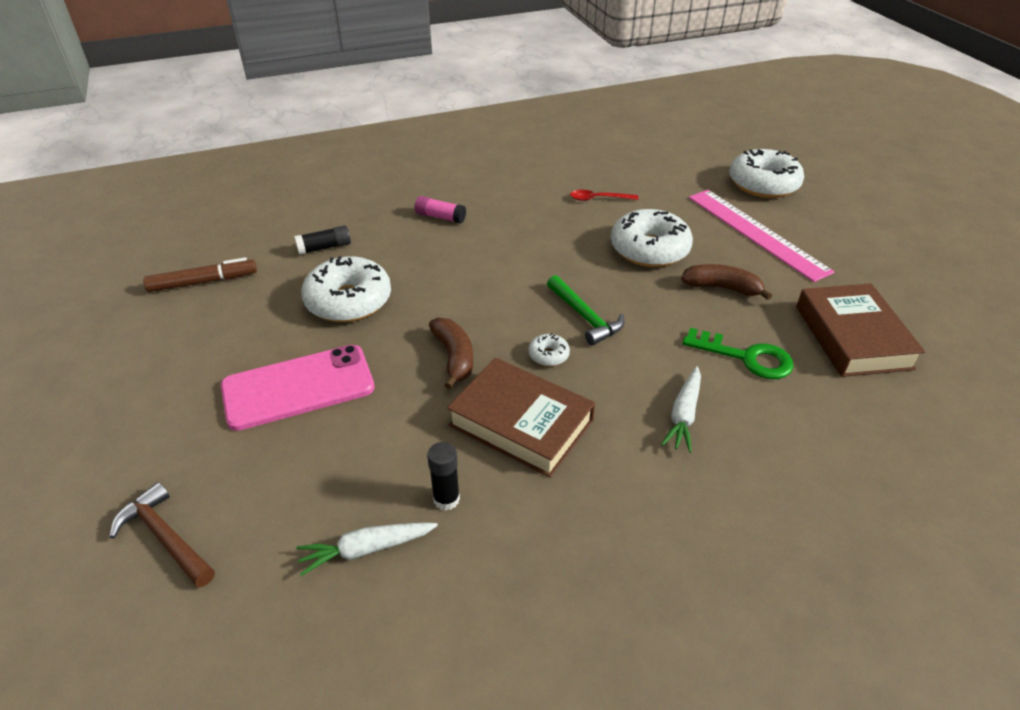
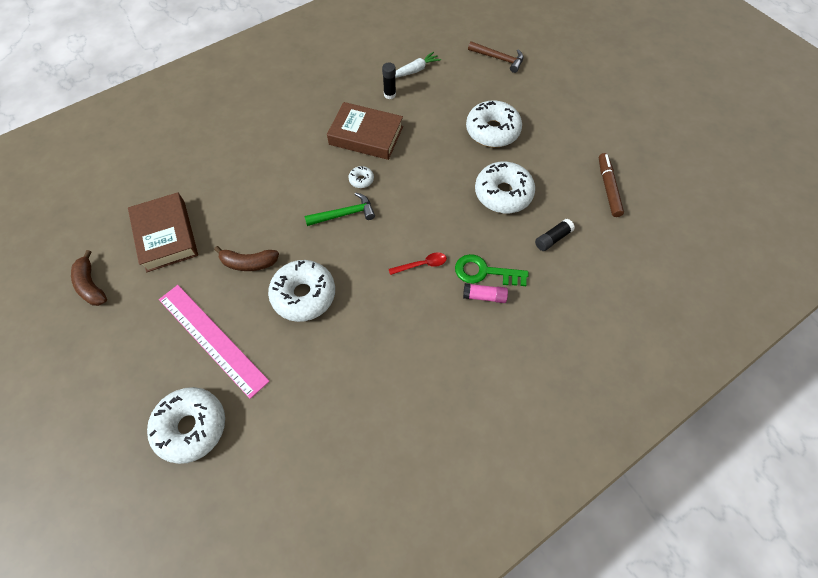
camera: 165 degrees right, 20 degrees up
brown marker [143,257,257,292] -> brown marker turned 120 degrees clockwise [599,153,624,217]
pink phone [221,345,375,431] -> white donut [466,100,522,147]
brown banana [429,318,473,389] -> brown banana moved to [71,250,107,306]
green hammer [547,275,624,345] -> green hammer turned 120 degrees clockwise [305,192,375,226]
red spoon [570,190,639,201] -> red spoon moved to [389,252,447,275]
white carrot [661,366,701,453] -> none
green key [683,328,794,379] -> green key moved to [455,254,528,286]

